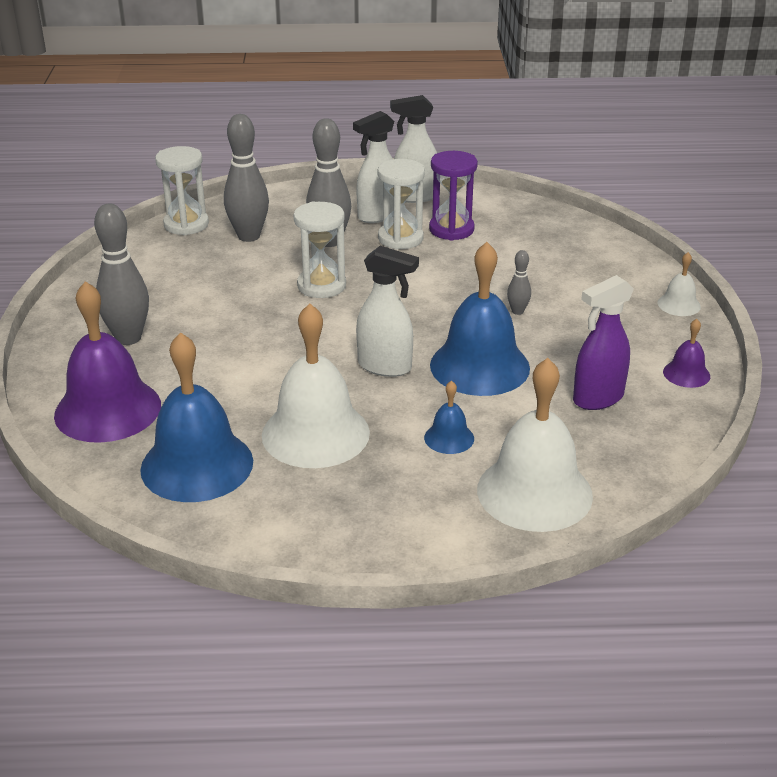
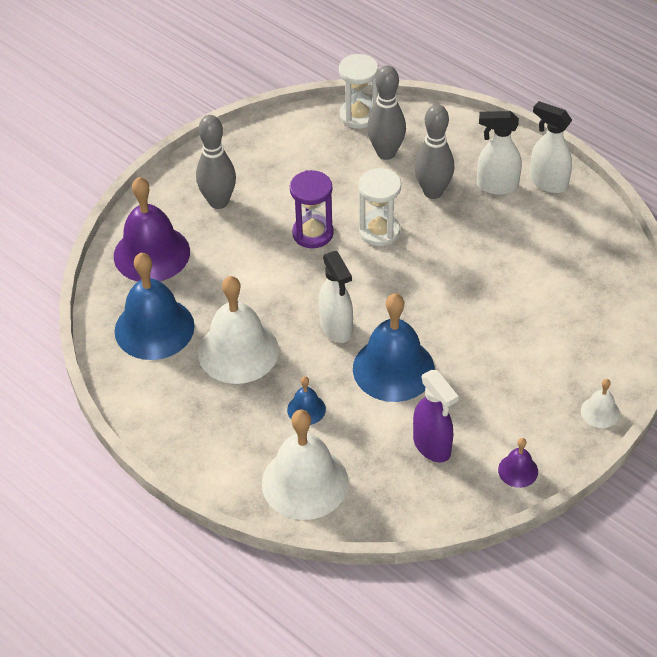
camera: 45 degrees right, 15 degrees up
white hourglass [378,159,425,250] -> none
purple hourglass [429,151,478,241] -> purple hourglass moved to [290,170,334,248]
grey bowling pin [507,250,531,315] -> none
purple spray bottle [573,275,634,410] -> purple spray bottle turned 135 degrees counterclockwise [413,370,459,463]

